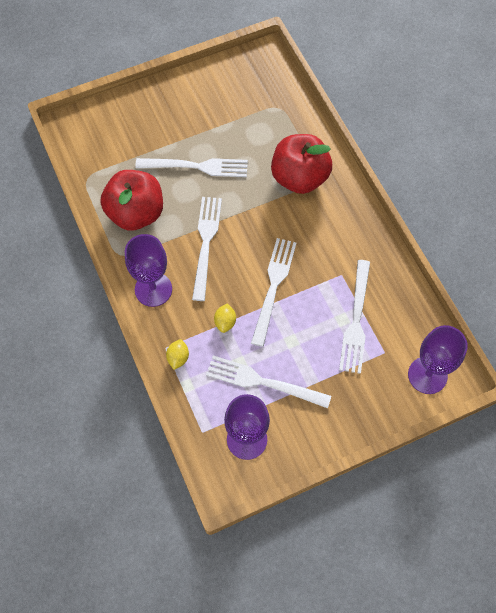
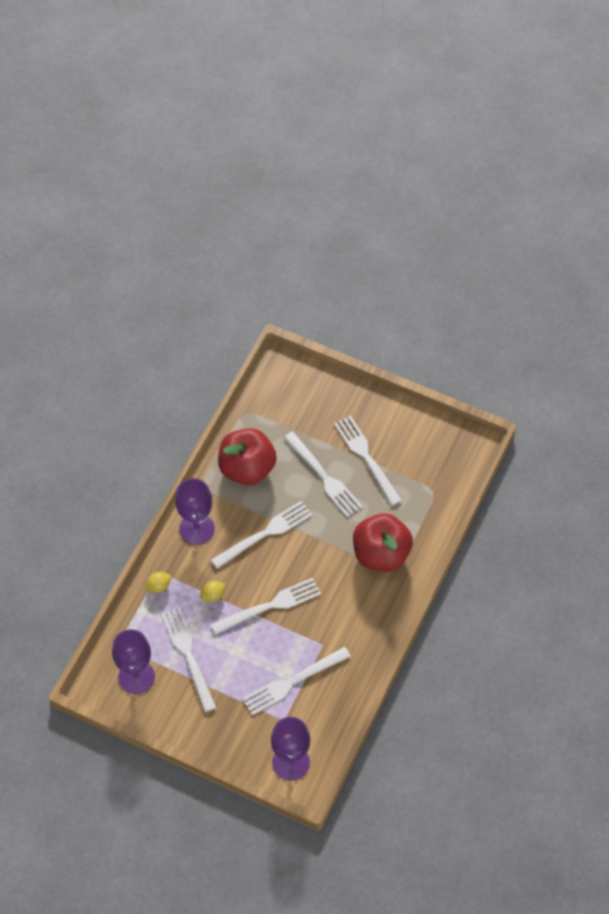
camera: 50 degrees right, 5 degrees down
none -> white fork [334,416,402,506]

